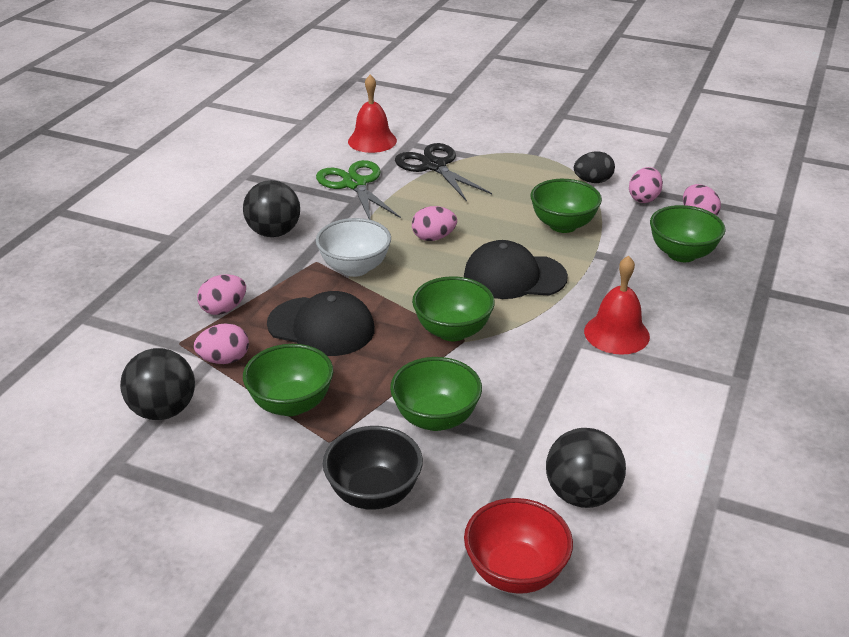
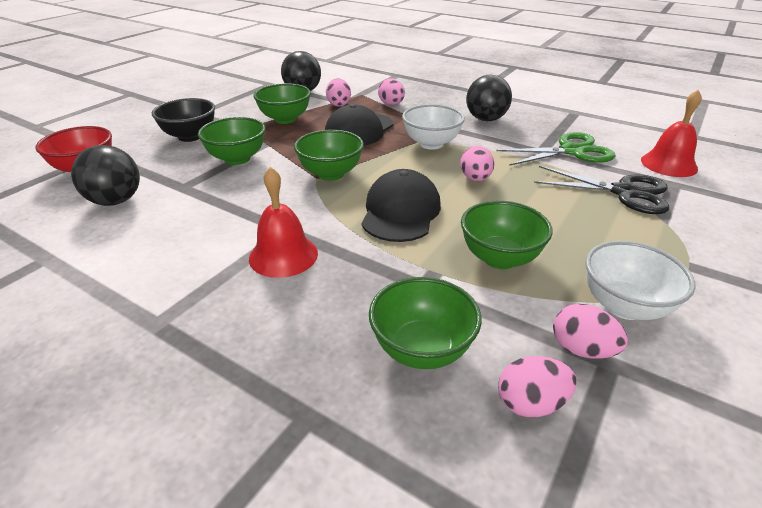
camera: 100 degrees right, 0 degrees up
black scissors [395,143,492,202] -> black scissors turned 45 degrees clockwise [534,166,669,214]
black egg [574,152,615,183] -> white bowl [585,241,696,320]

